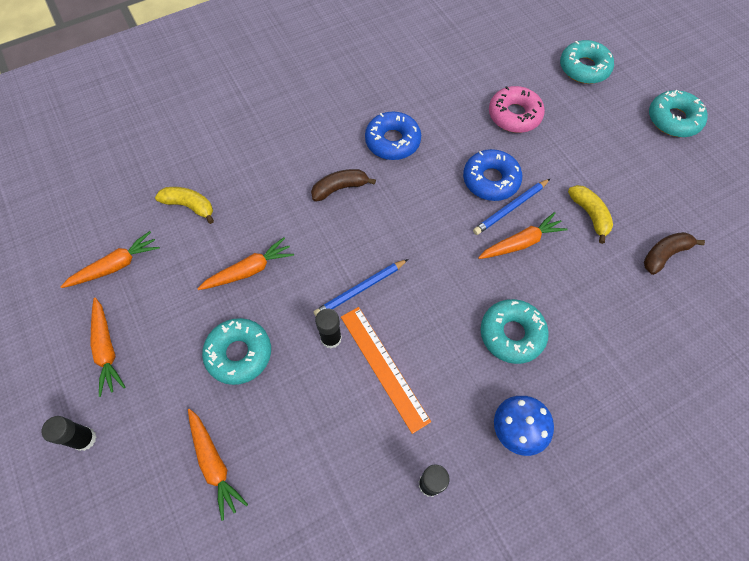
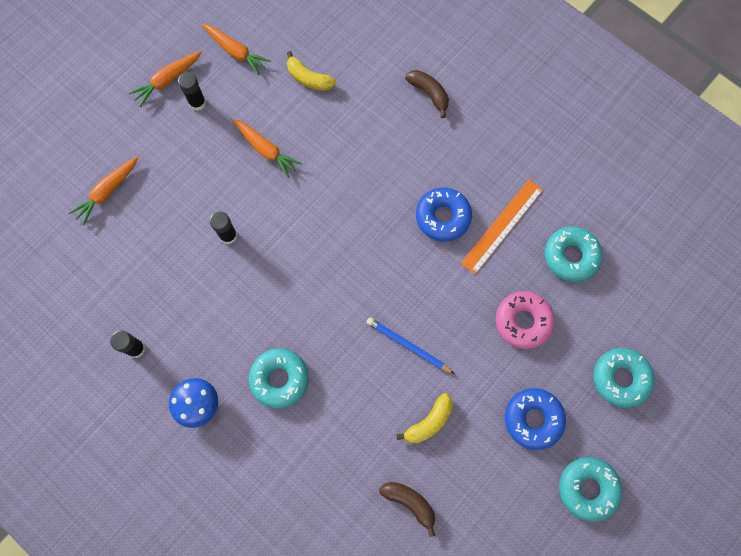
camera: 70 degrees right, 10 degrees up
black glue stick [41,416,96,451] -> black glue stick moved to [178,72,206,111]
yellow banana [155,187,214,224] -> yellow banana turned 120 degrees clockwise [287,51,336,91]
turquoise donut [202,318,271,385] -> turquoise donut moved to [545,227,603,282]
brown banana [311,169,376,202] -> brown banana moved to [405,70,449,118]
blue pencil [314,259,408,316] -> none
orange ruler [341,307,431,434] -> orange ruler moved to [461,180,543,274]
blue donut [463,149,522,201] -> blue donut moved to [505,388,566,450]
orange carrot [478,212,568,259] -> none

